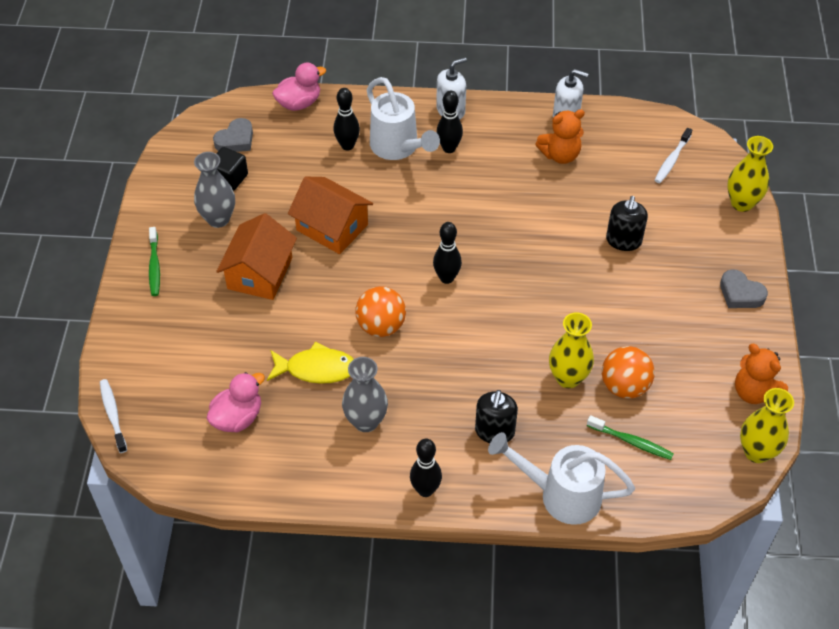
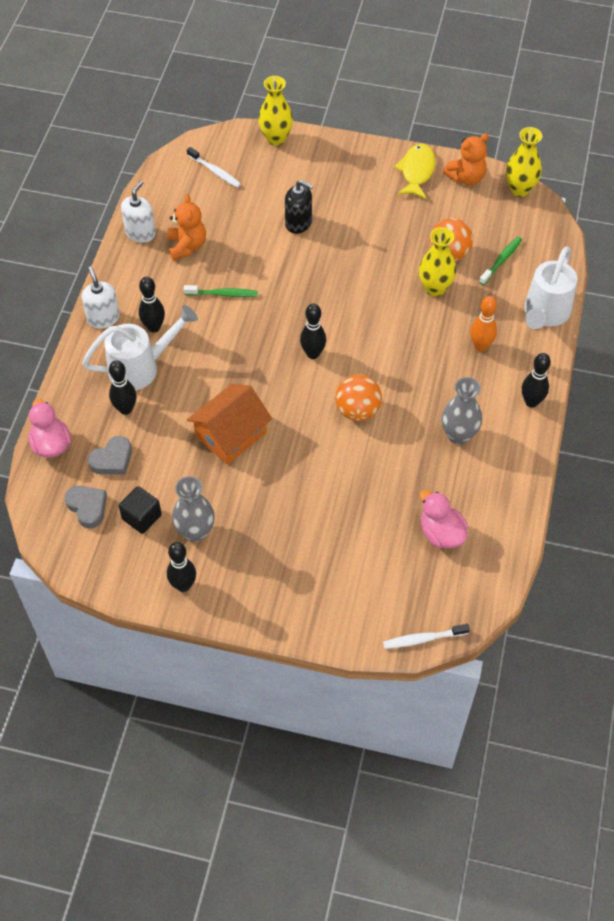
camera: 80 degrees left, 5 degrees up
green toothbrush [149,227,160,296] -> green toothbrush moved to [184,285,258,297]
orange house [216,213,297,300] -> none
yellow fish [267,342,354,384] -> yellow fish moved to [394,144,436,199]
black soap dispenser [475,390,518,443] -> orange bowling pin [470,296,497,351]
grey heart [720,269,768,308] -> grey heart moved to [88,436,132,475]
none -> black bowling pin [167,542,196,592]

